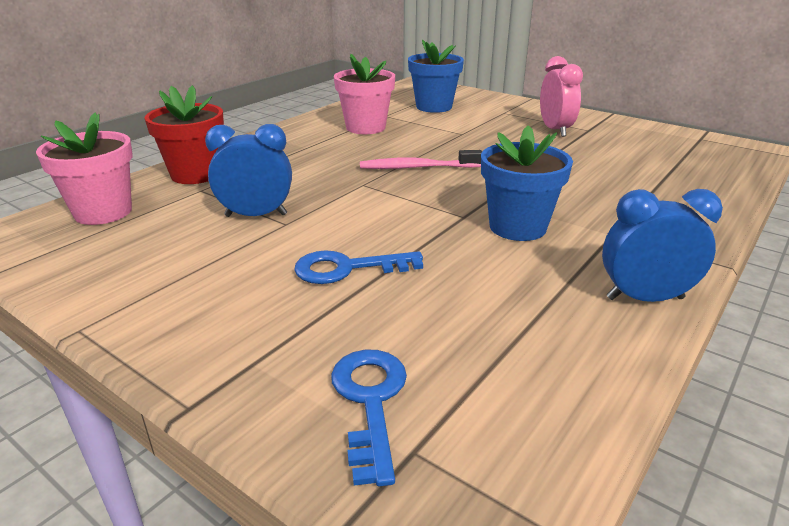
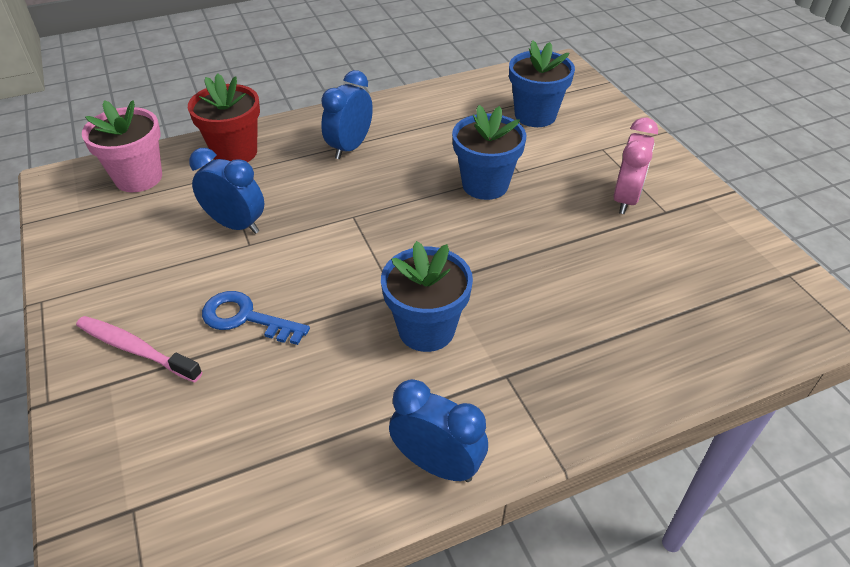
camera: 30 degrees right, 15 degrees up
blue key [331,350,407,486] -> none
pink flower pot [334,54,395,134] -> none
pink toothbrush [360,150,482,169] -> pink toothbrush moved to [76,316,202,383]
none -> blue clock [321,70,373,159]
none -> blue flower pot [452,105,526,200]

